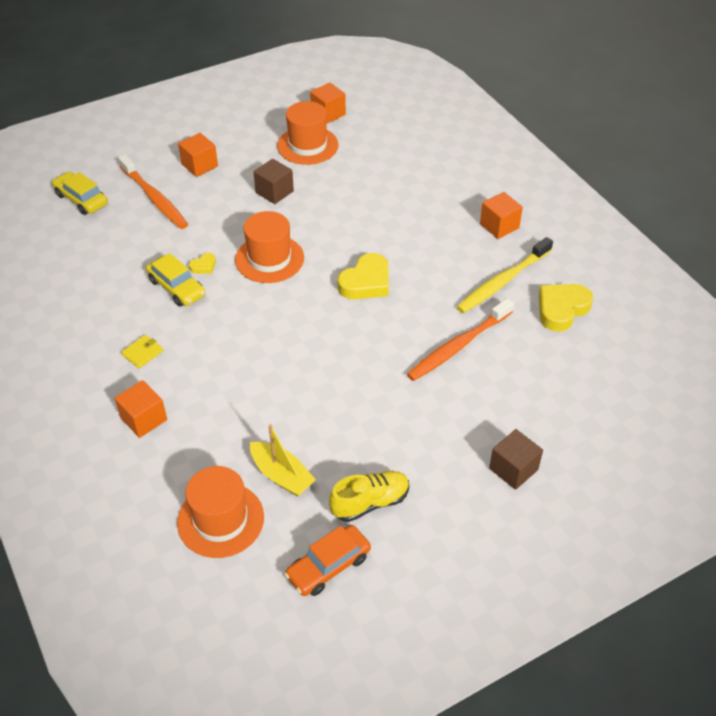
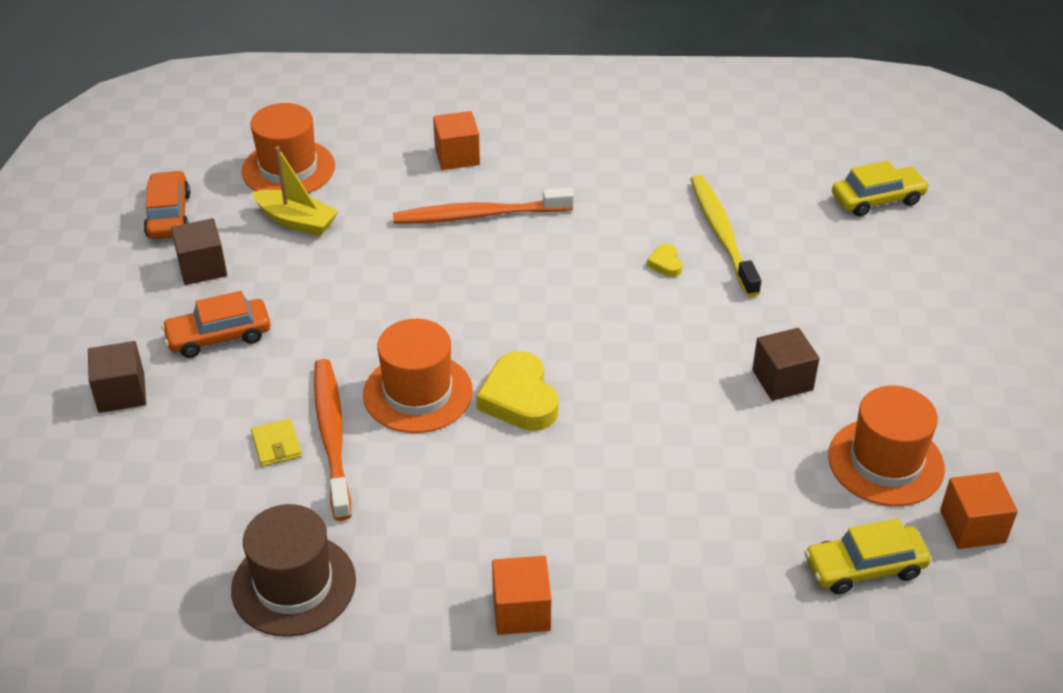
camera: 120 degrees right, 5 degrees down
orange toothbrush [118,155,188,229] -> orange toothbrush moved to [393,188,574,224]
yellow wallet [121,335,163,369] -> yellow wallet moved to [251,419,302,467]
yellow car [146,253,205,306] -> yellow car moved to [804,518,931,594]
orange cube [178,133,218,177] -> none
orange hat [235,211,304,283] -> orange hat moved to [363,319,473,433]
yellow boat [250,424,316,497] -> yellow boat turned 135 degrees counterclockwise [252,147,338,236]
yellow shoe [329,471,409,522] -> brown cube [171,218,227,285]
yellow toothbrush [457,237,553,313] -> yellow toothbrush moved to [690,175,761,297]
yellow heart [539,284,593,332] -> brown hat [231,504,356,637]
none -> orange car [161,291,270,358]

